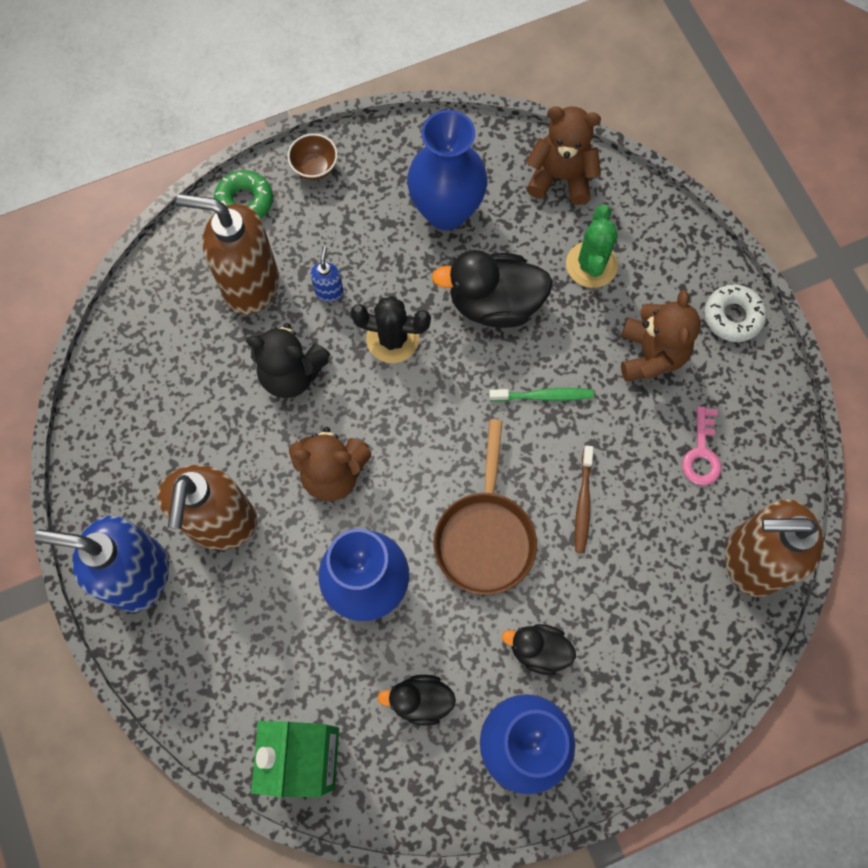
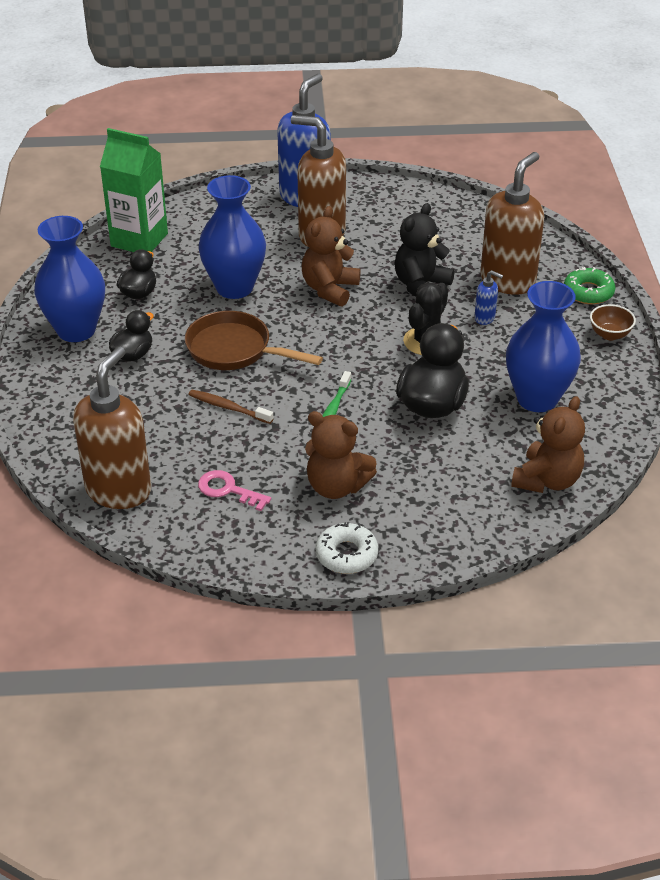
camera: 110 degrees right, 30 degrees down
green cactus [566,205,618,288] -> none

